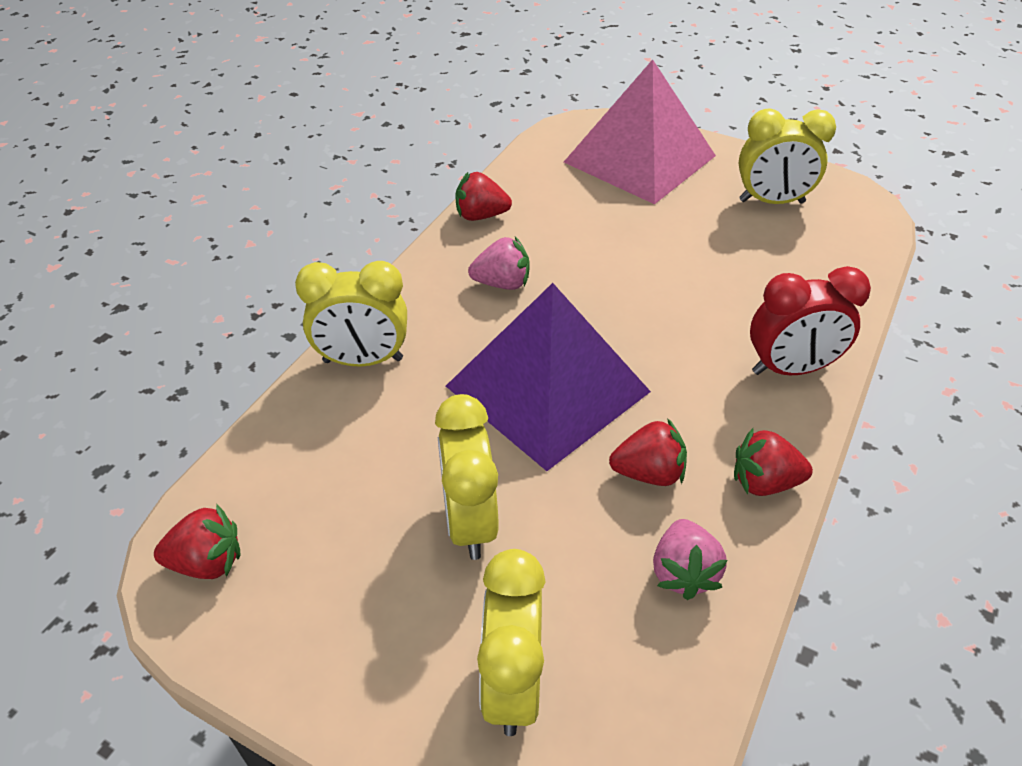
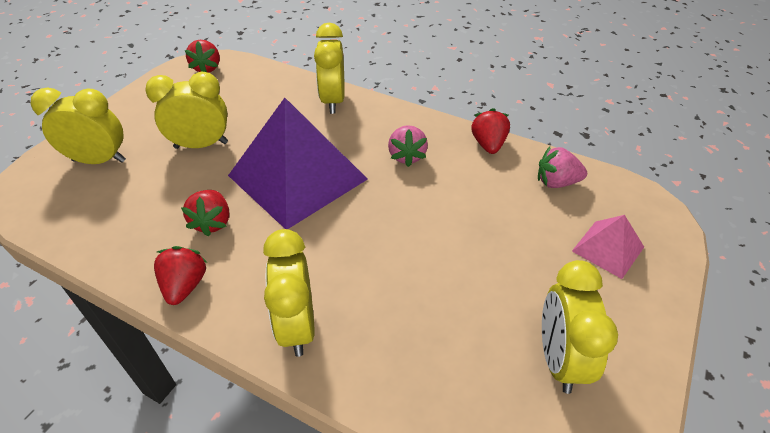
camera: 90 degrees right, 0 degrees up
pink pyramid [564,59,716,204] -> pink pyramid [572,215,644,279], size x0.47
pink strawberry [653,519,728,600] -> pink strawberry moved to [538,147,587,188]
red clock [750,266,871,376] -> yellow clock [263,229,315,357]

